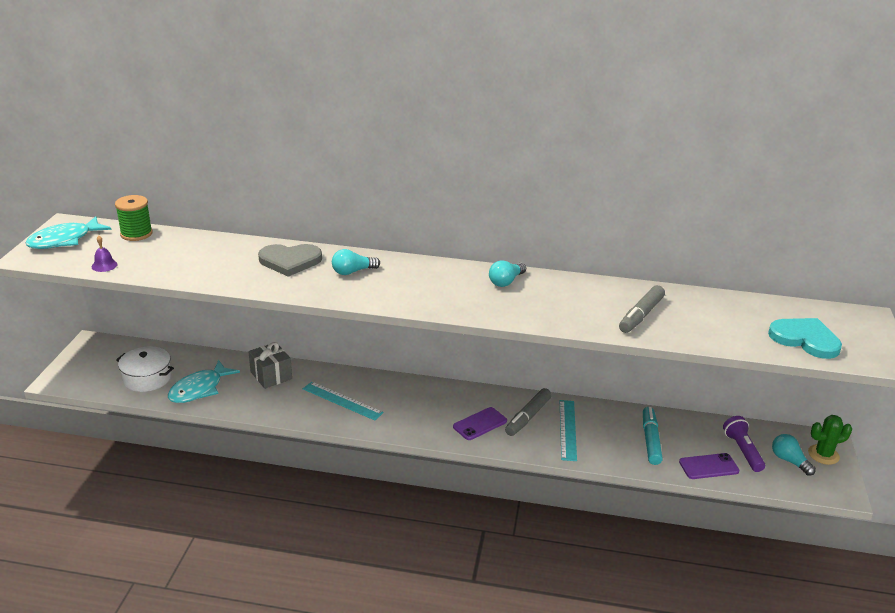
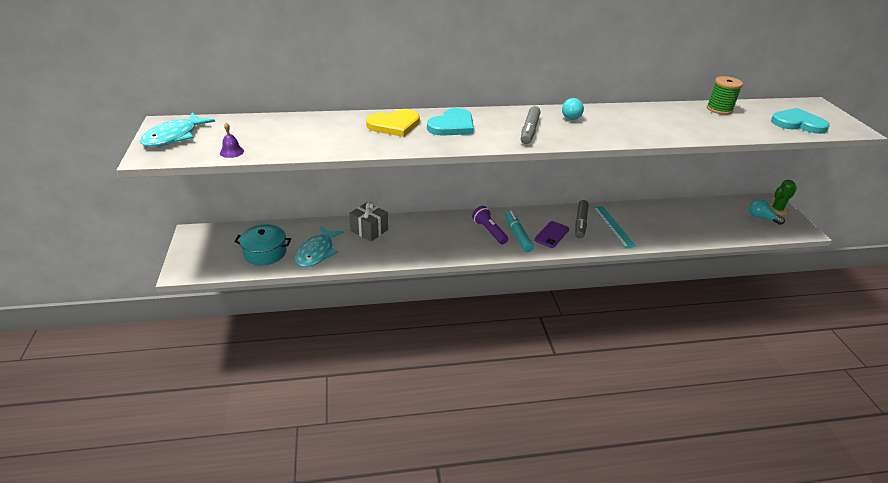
camera: 20 degrees left, 5 degrees up
green spool [115,195,153,241] -> green spool moved to [707,76,743,115]
white pot [116,347,174,392] -> turquoise pot [234,225,291,265]
grey heart [258,244,322,277] -> yellow heart [366,109,420,137]
turquoise ruler [303,382,384,420] -> none
turquoise light bulb [332,249,380,275] -> turquoise heart [427,108,474,136]
grey marker [619,285,665,333] -> grey marker moved to [521,106,541,144]
turquoise marker [643,407,663,465] -> turquoise marker moved to [505,210,534,252]
purple phone [679,453,739,479] -> none
purple flashlight [723,416,765,472] -> purple flashlight moved to [472,206,508,244]

